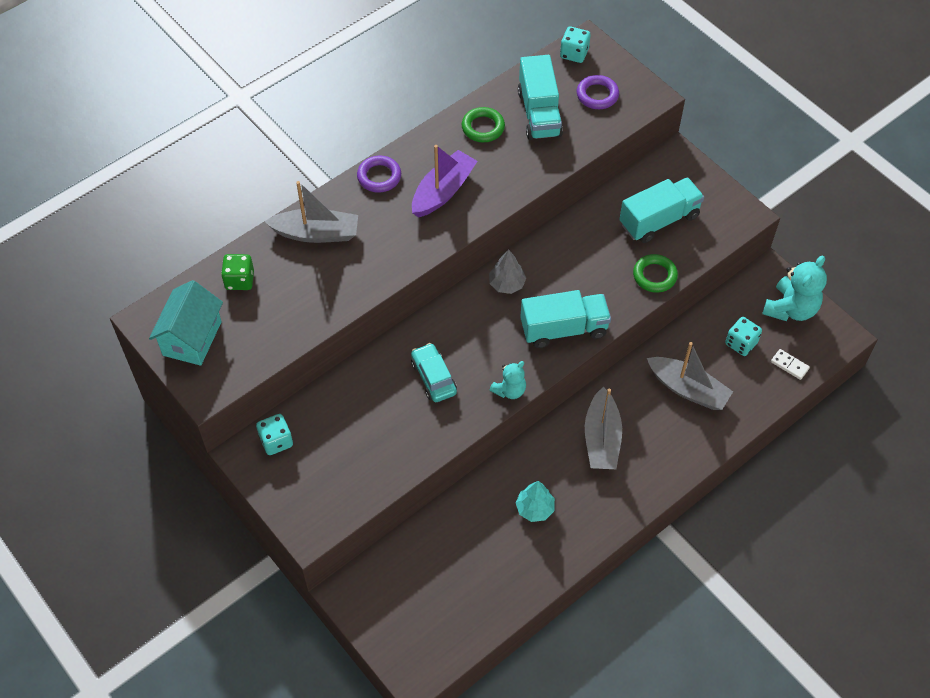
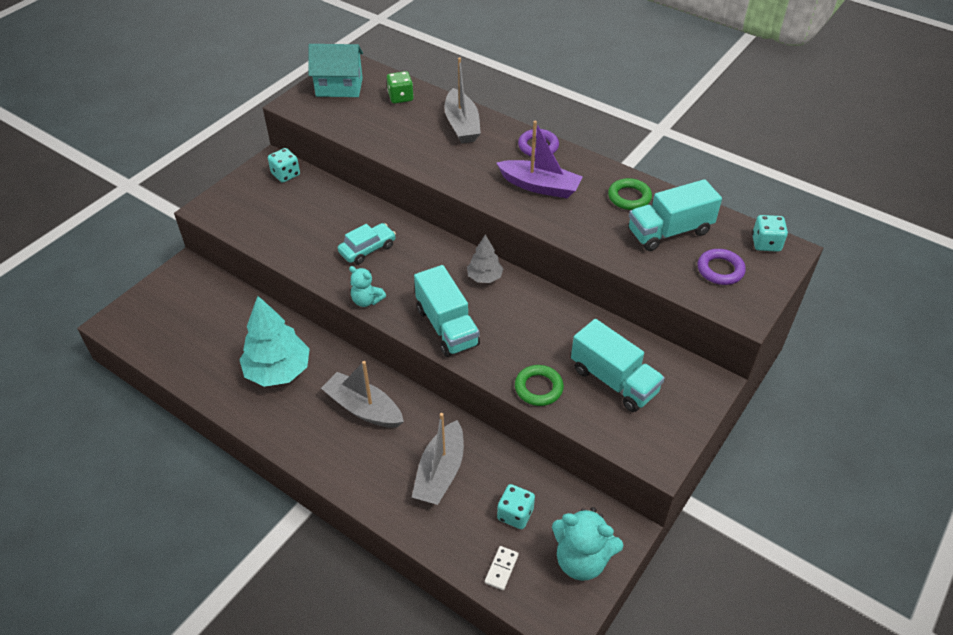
camera: 75 degrees right, 10 degrees down
turquoise tree [516,481,555,522] -> turquoise tree [239,296,310,387], size x1.85
grey boat [585,387,622,469] -> grey boat turned 45 degrees clockwise [321,361,404,428]

